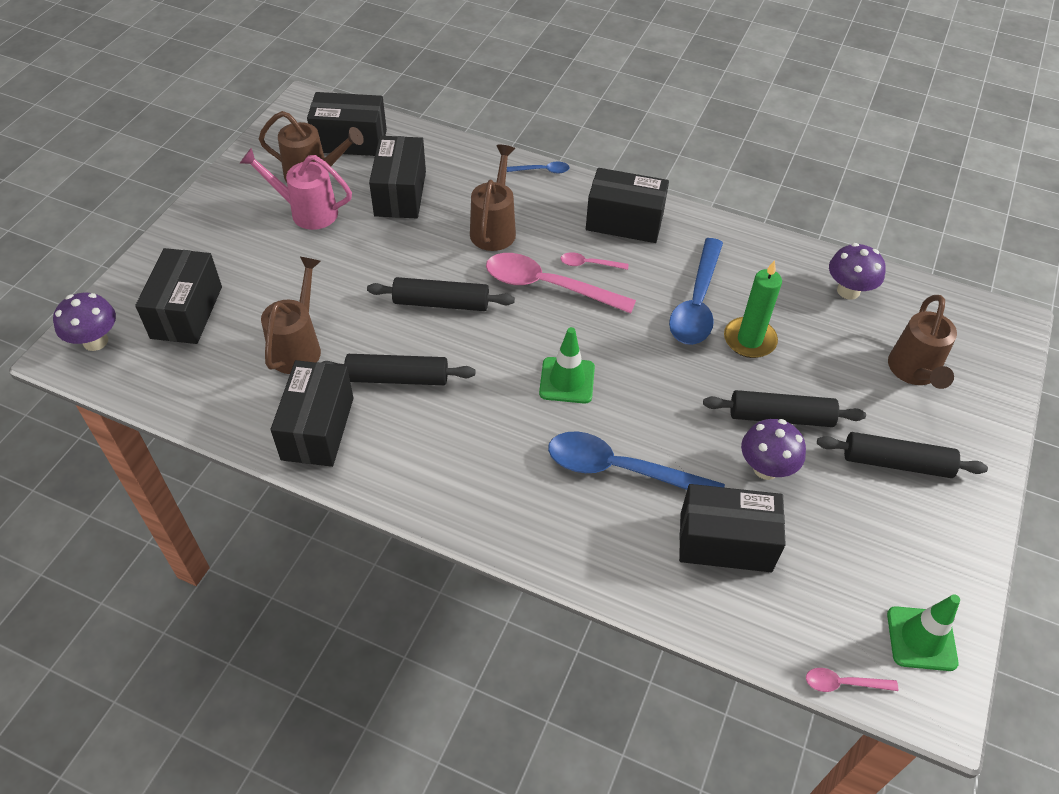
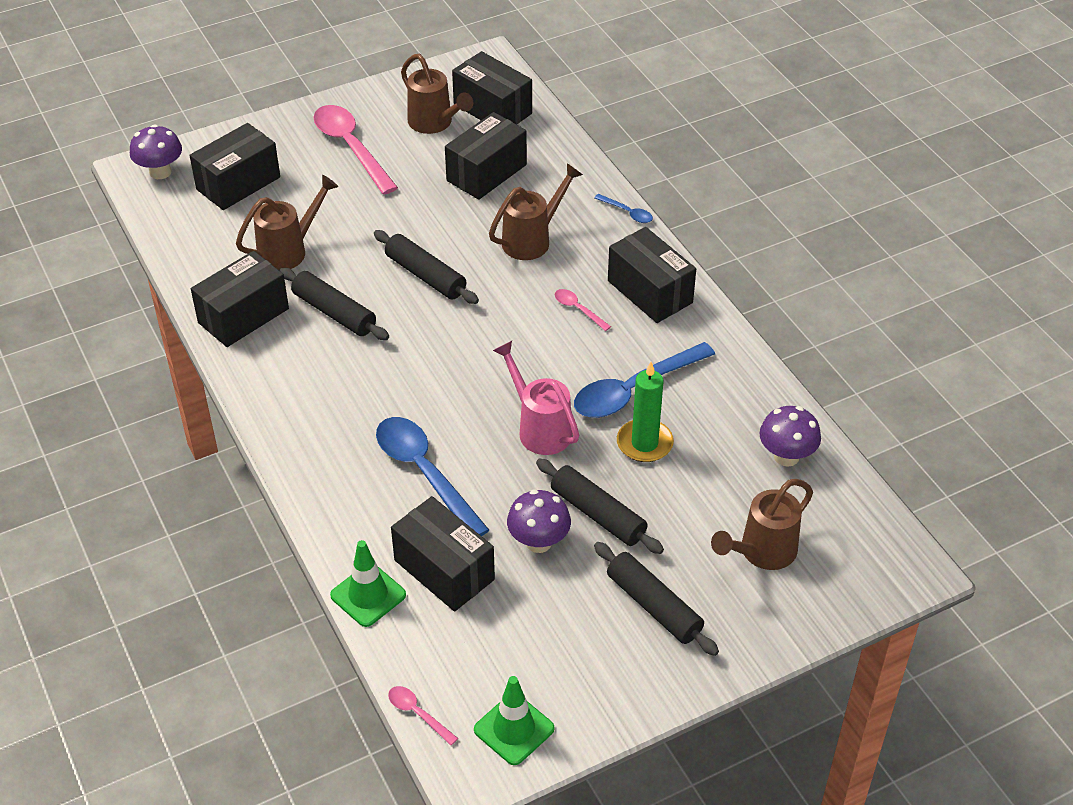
camera: 40 degrees right, 5 degrees down
pink watering can [240,148,352,230] -> pink watering can moved to [493,341,579,455]
pink spoon [486,253,636,313] -> pink spoon moved to [313,105,398,195]
green traffic cone [539,327,595,403] -> green traffic cone moved to [330,540,406,627]

